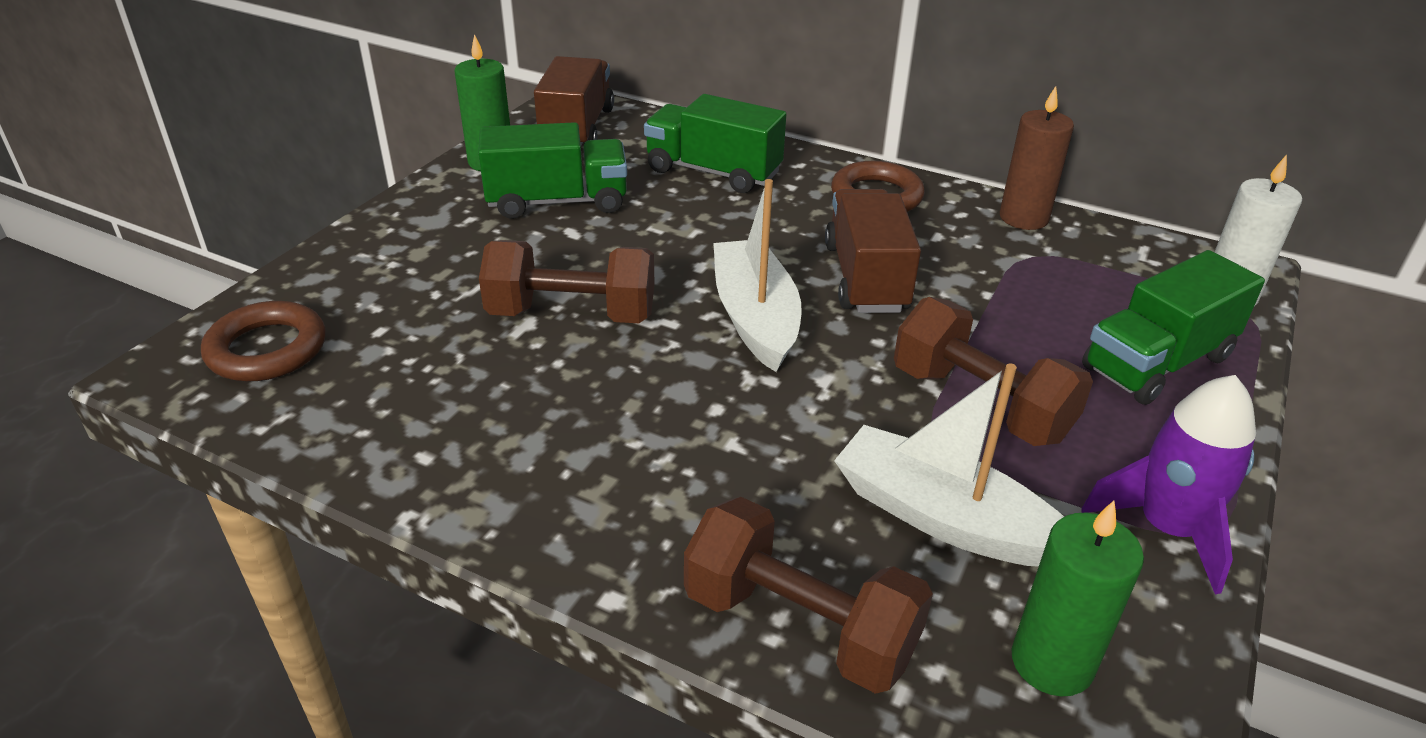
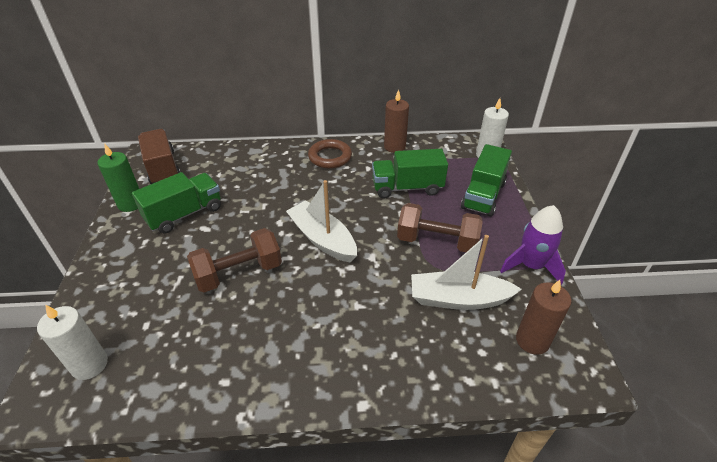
camera: 30 degrees left, 5 degrees up
brown ring [201,301,325,381] -> white candle [37,304,108,380]
green truck [644,94,786,193] -> green truck moved to [372,149,448,199]
brown dumbbell [684,497,933,694] -> none
brown truck [825,189,921,313] -> none
green candle [1011,501,1144,696] -> brown candle [516,280,572,355]

